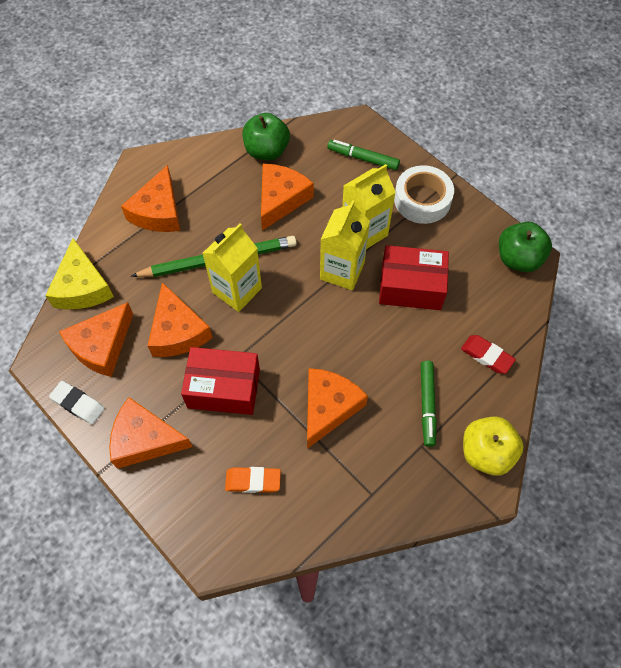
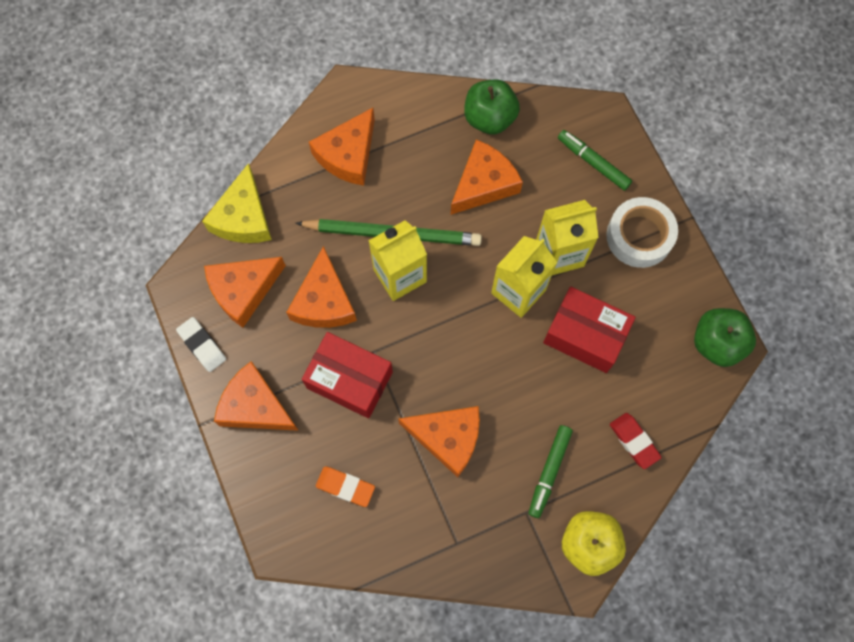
camera: 20 degrees right, 10 degrees up
orange cheese [307,368,368,449] -> orange cheese turned 60 degrees clockwise [398,406,480,477]

